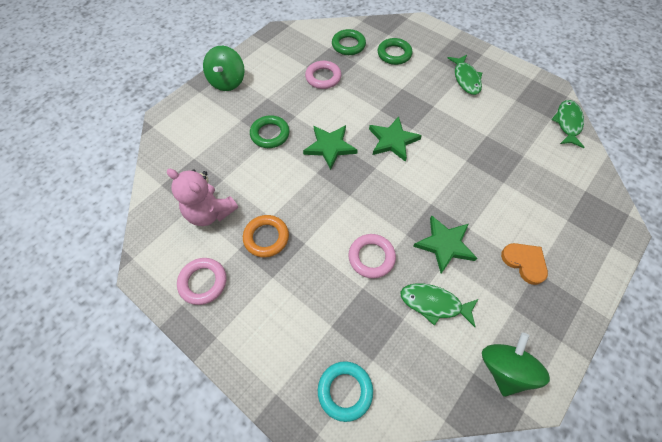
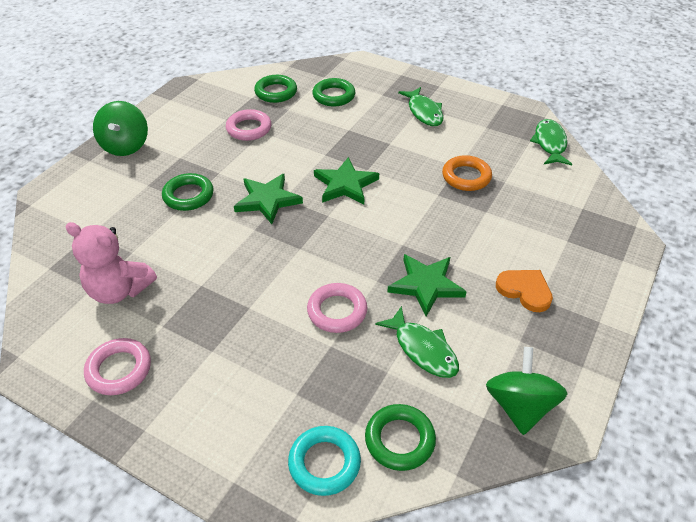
camera: 10 degrees left, 15 degrees down
orange ring [243,215,289,258] -> orange ring moved to [442,155,492,191]
green fish [400,283,478,327] -> green fish turned 135 degrees counterclockwise [375,306,459,378]
none -> green ring [365,404,436,471]

